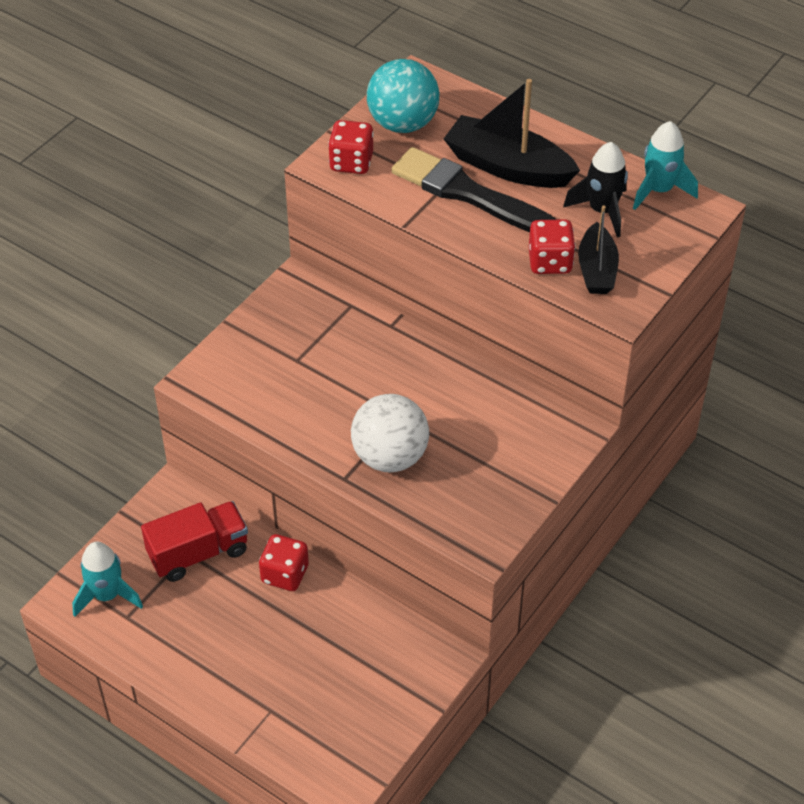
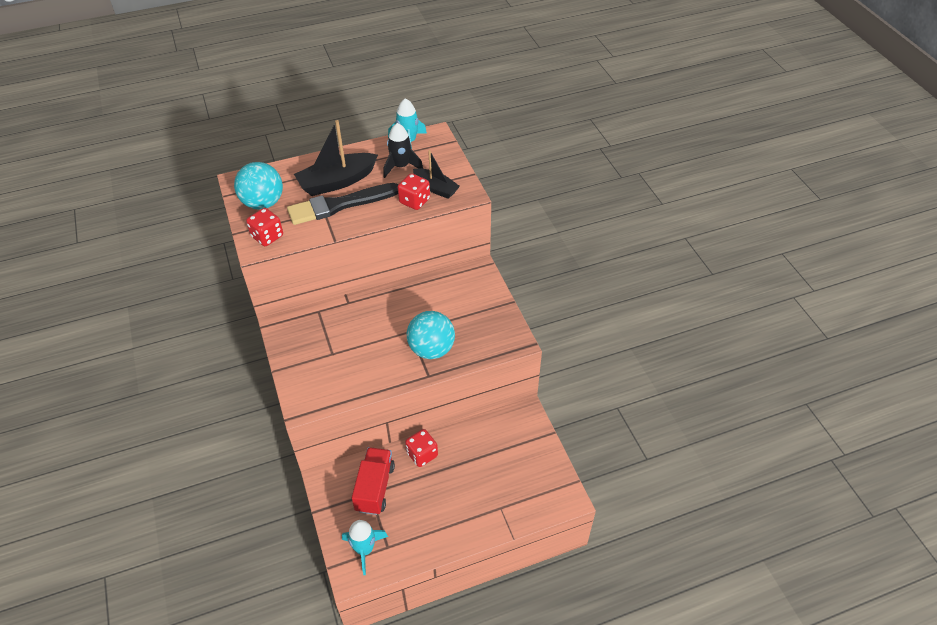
camera: 55 degrees left, 0 degrees up
white ball [351,394,429,472] -> turquoise ball [407,311,455,359]

